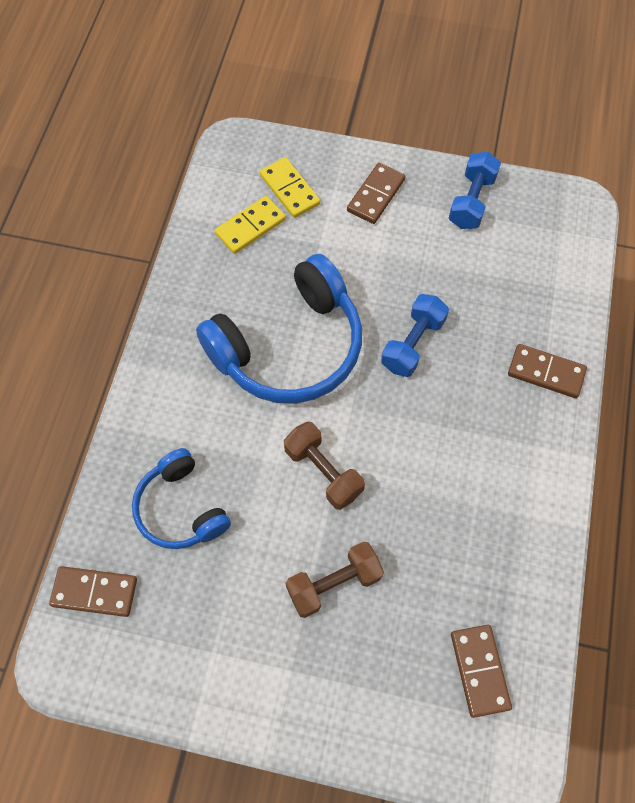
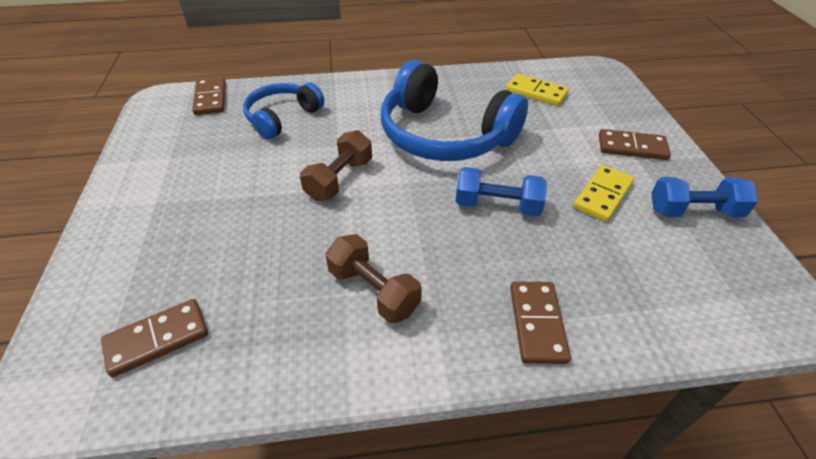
camera: 70 degrees right, 20 degrees down
yellow domino [260,157,320,218] -> yellow domino moved to [573,165,634,222]
brown dumbbell [285,541,384,618] -> brown dumbbell moved to [325,234,422,323]

